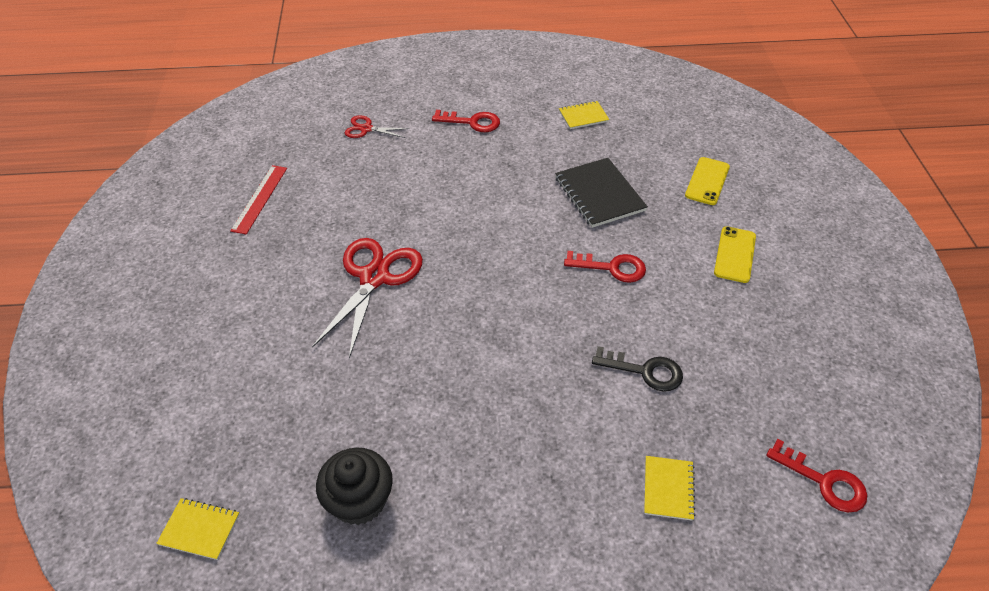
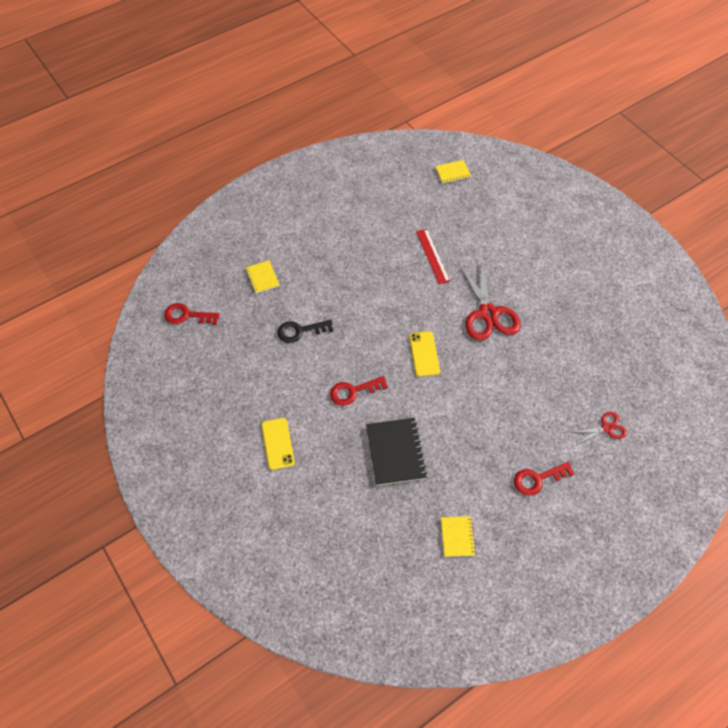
camera: 150 degrees right, 10 degrees up
red ruler [230,165,287,234] -> red ruler moved to [416,229,450,284]
black cupcake [316,448,393,525] -> none
black notebook [555,158,648,228] -> black notebook turned 45 degrees clockwise [366,418,427,486]
yellow notebook [559,101,609,129] -> yellow notebook turned 45 degrees counterclockwise [441,516,476,557]
yellow phone [685,157,730,205] -> yellow phone moved to [409,331,440,377]

